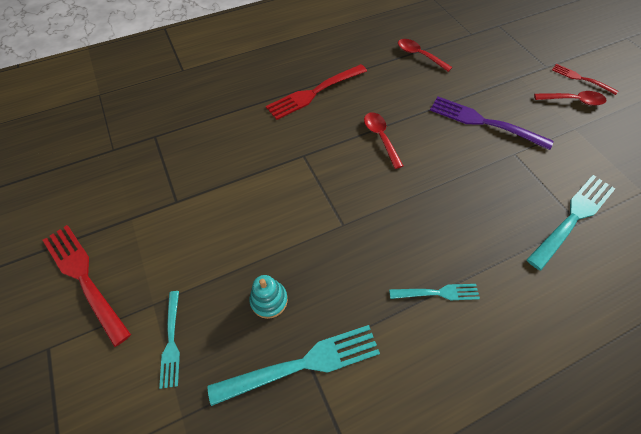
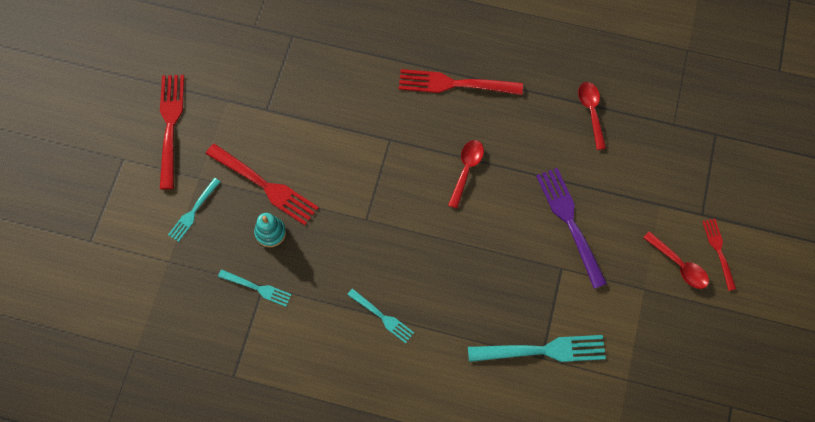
camera: 40 degrees right, 10 degrees up
turquoise fork [207,325,380,406] -> turquoise fork [218,269,292,307], size x0.57
none -> red fork [206,144,319,225]

